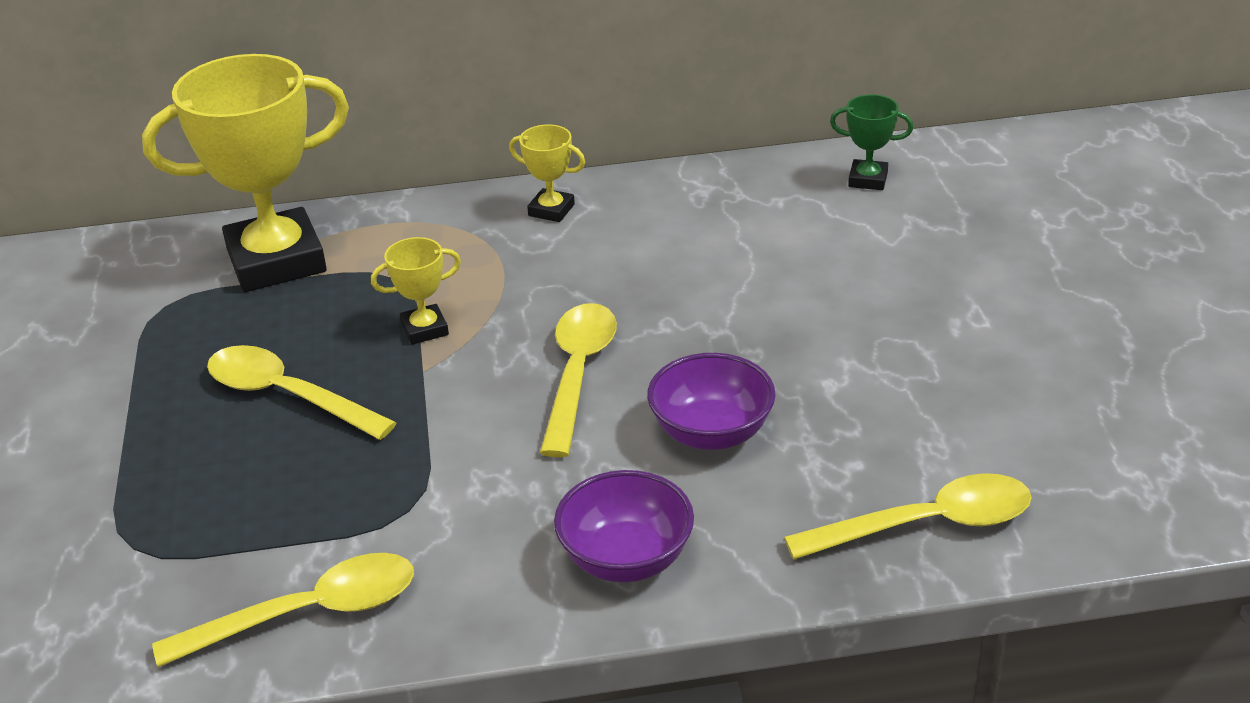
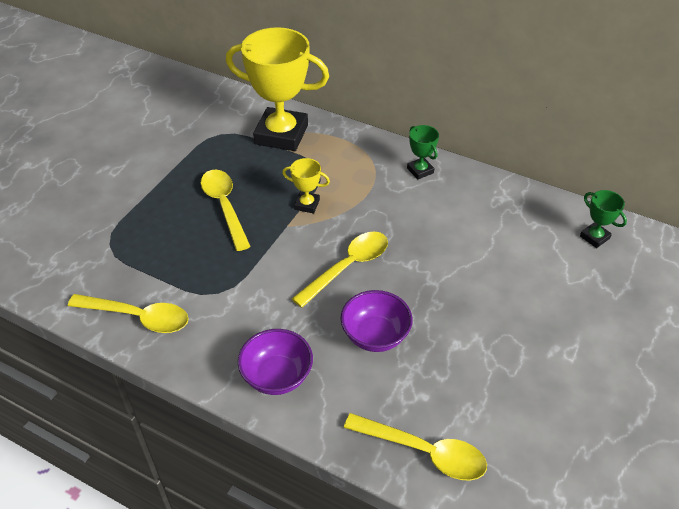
camera: 35 degrees right, 10 degrees up
yellow trophy [509,125,585,222] -> green trophy [407,125,439,179]

